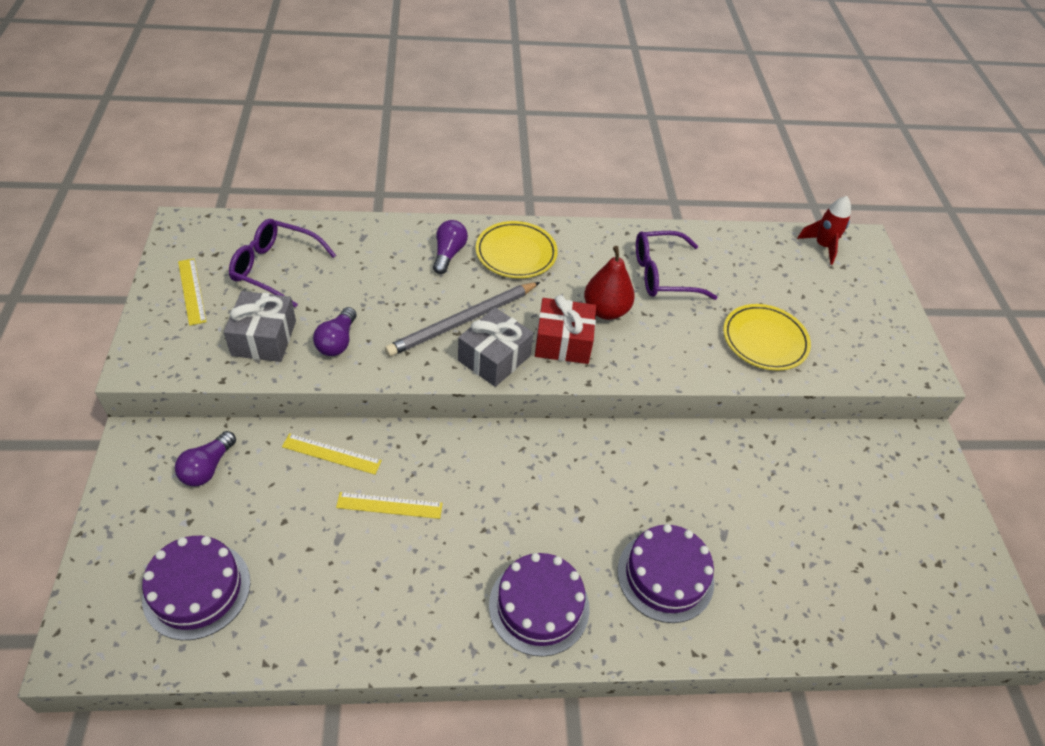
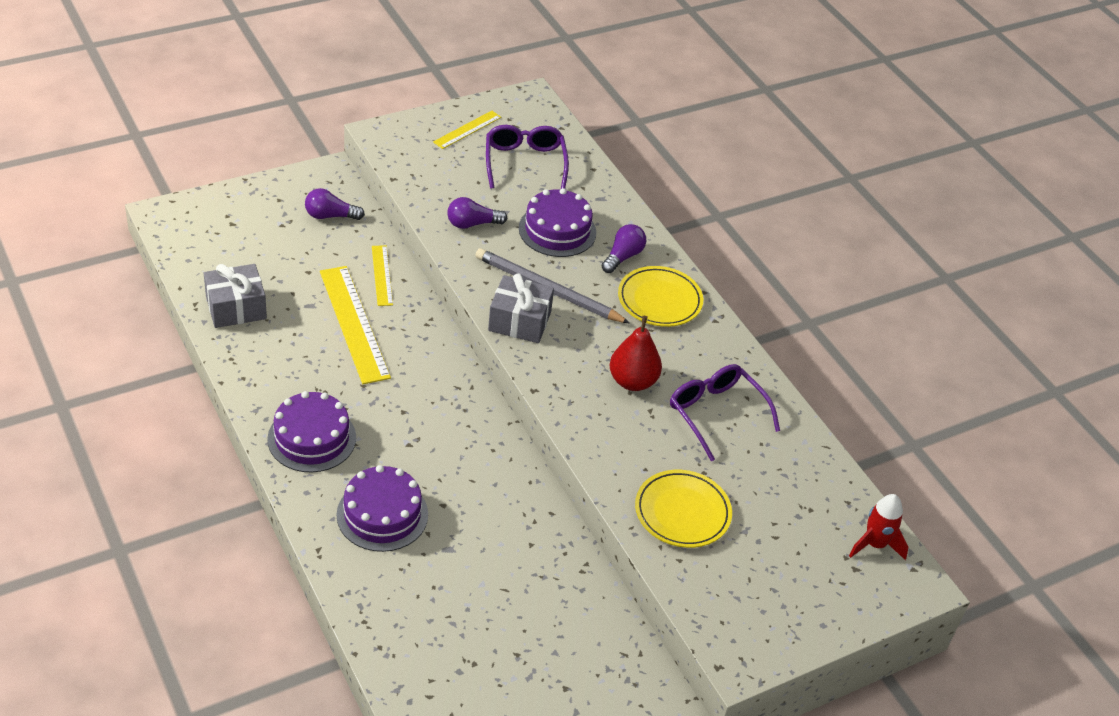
camera: 65 degrees right, 5 degrees down
purple cake [142,536,250,640] -> purple cake moved to [519,188,596,257]
grey gift [224,291,296,362] -> grey gift moved to [204,264,267,328]
yellow ruler [336,492,443,519] -> yellow ruler [320,266,391,384], size x1.83
purple light bulb [433,220,468,274] -> purple light bulb turned 45 degrees counterclockwise [601,224,646,273]
red gift [535,295,596,364] -> none

